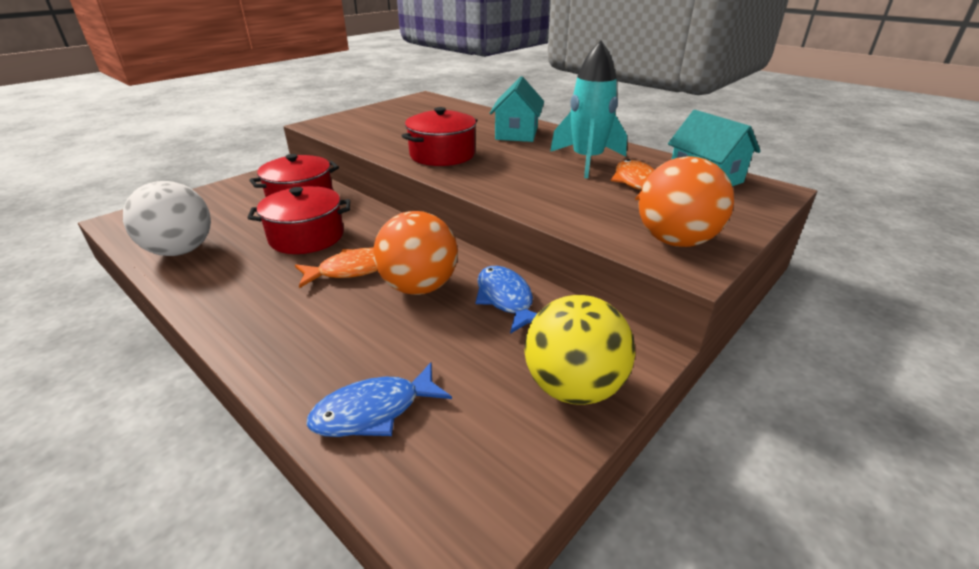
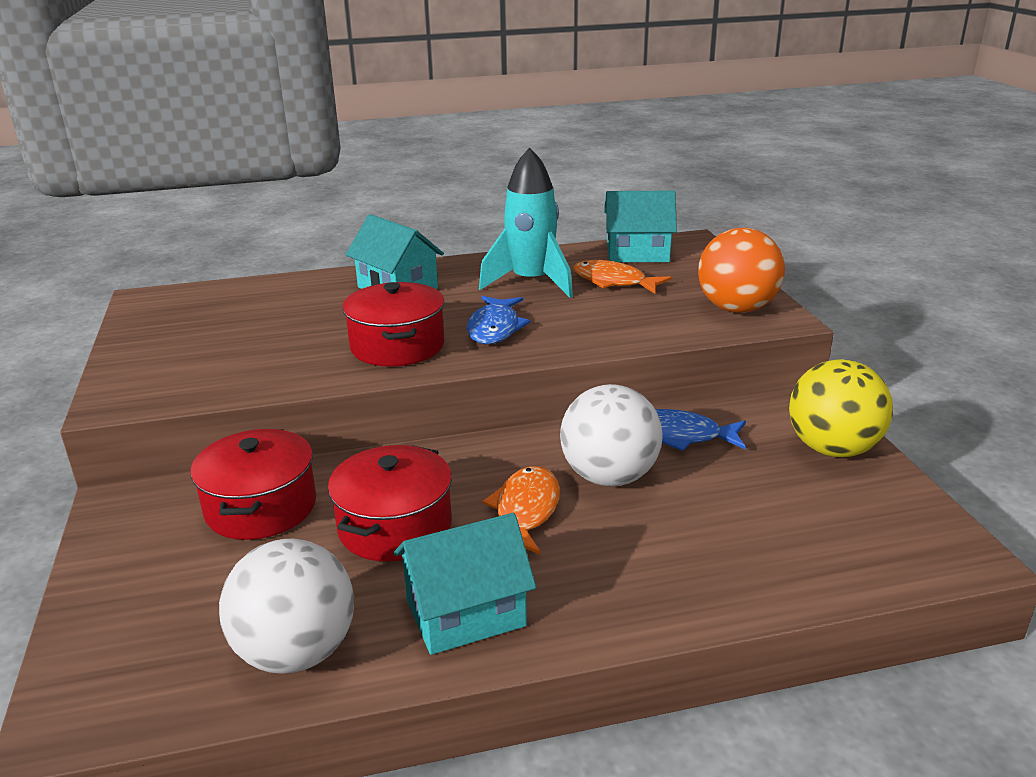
camera: 55 degrees left, 5 degrees down
blue fish [306,362,452,437] -> blue fish moved to [467,296,530,344]
orange ball [374,211,458,295] -> white ball [560,384,663,486]
none -> turquoise house [394,513,536,655]

